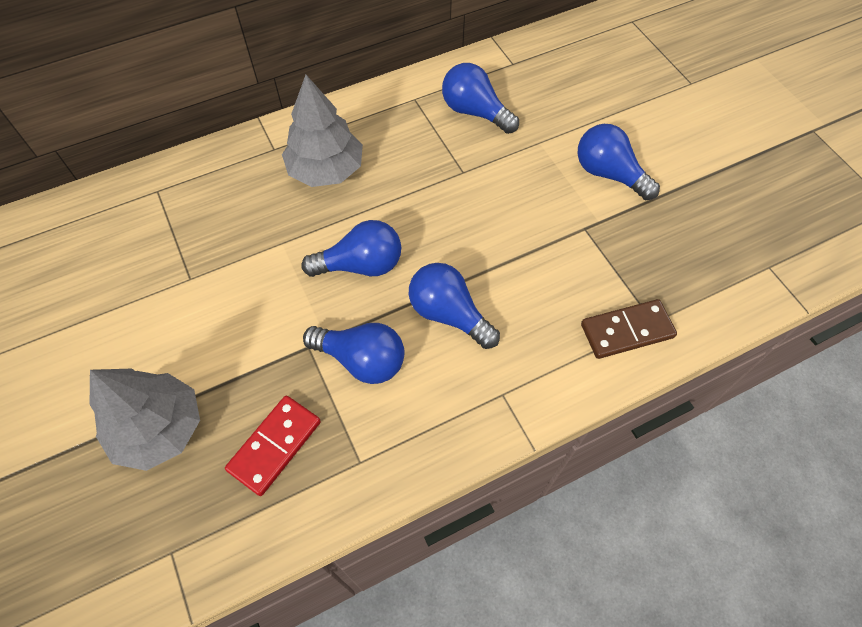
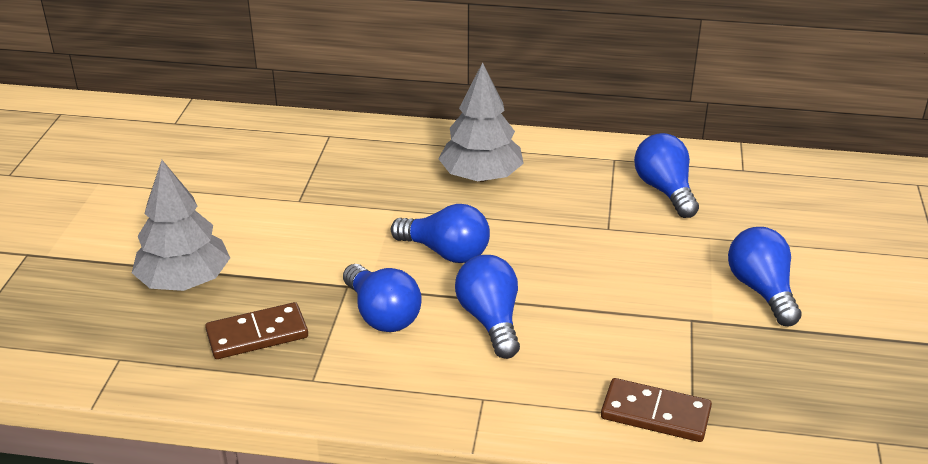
camera: 35 degrees right, 25 degrees down
red domino [225,396,321,496] -> brown domino [205,302,308,359]

